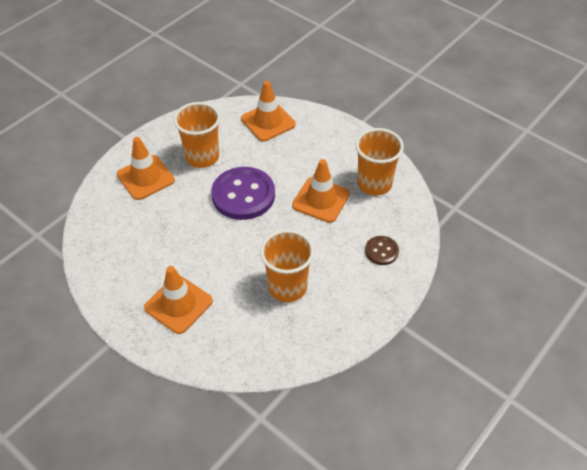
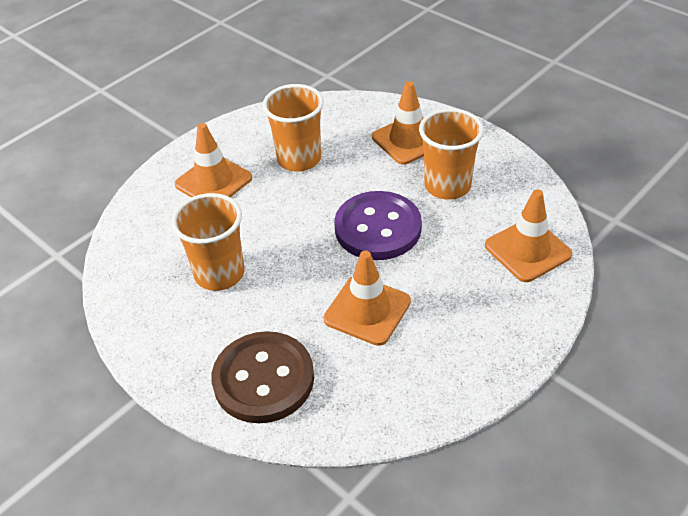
camera: 95 degrees right, 5 degrees down
orange cup [355,128,404,196] -> orange cup moved to [263,84,324,172]
brown button [365,236,399,265] -> brown button [211,331,314,423], size x2.01

